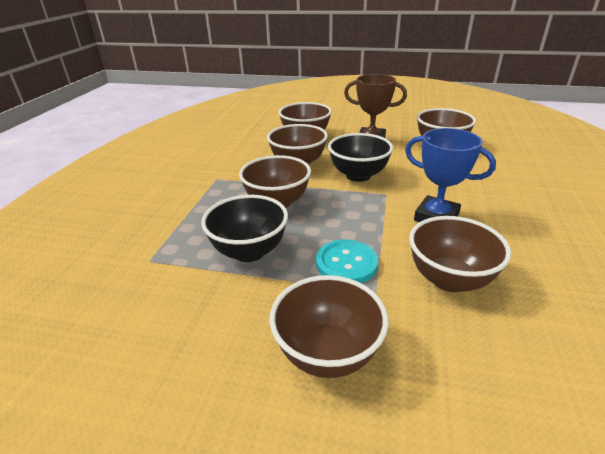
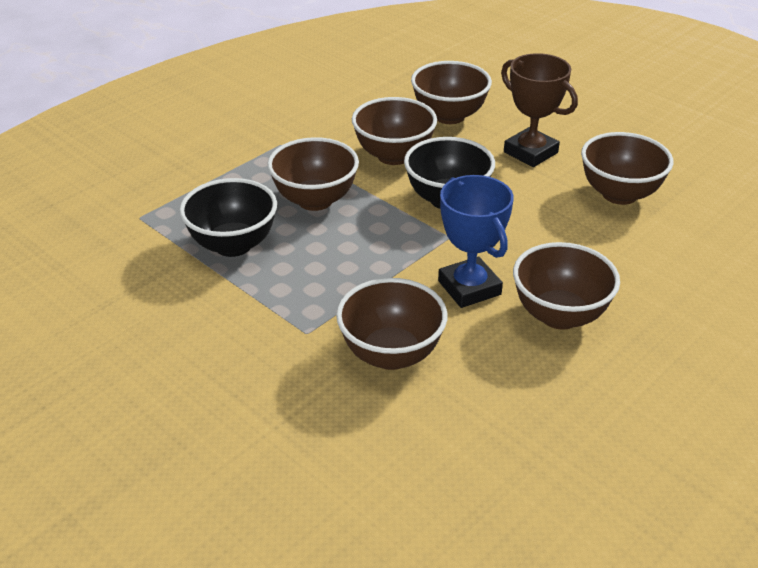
camera: 30 degrees right, 5 degrees up
brown bowl [270,275,389,378] -> brown bowl moved to [513,242,620,330]
turquoise button [316,239,378,283] -> none

